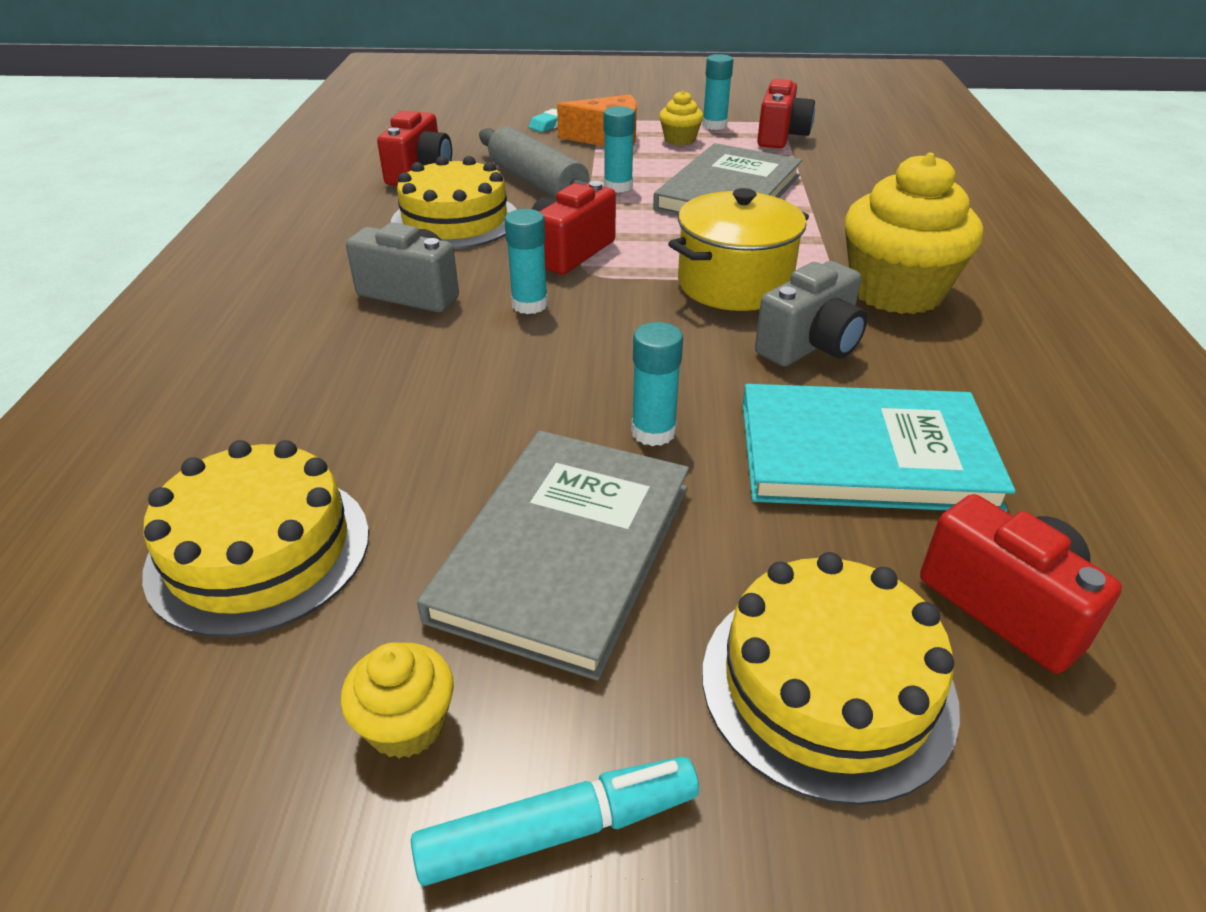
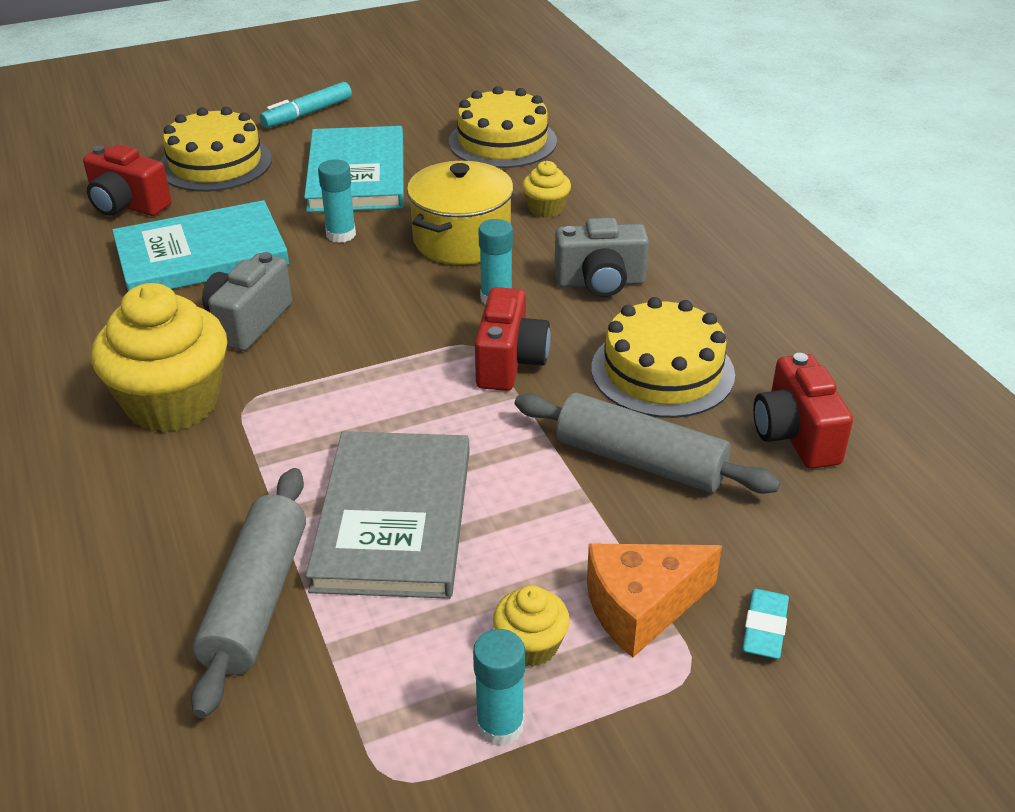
camera: 155 degrees right, 0 degrees up
yellow cupcake [341,643,454,758] -> yellow cupcake moved to [522,161,571,218]
grey book [417,431,689,681] -> turquoise book [304,126,404,212]
turquoise glue stick [604,106,635,193] -> none
yellow pot [668,188,809,311] -> yellow pot moved to [407,161,514,265]
red camera [757,79,815,148] -> none
none -> grey rolling pin [191,468,306,718]

